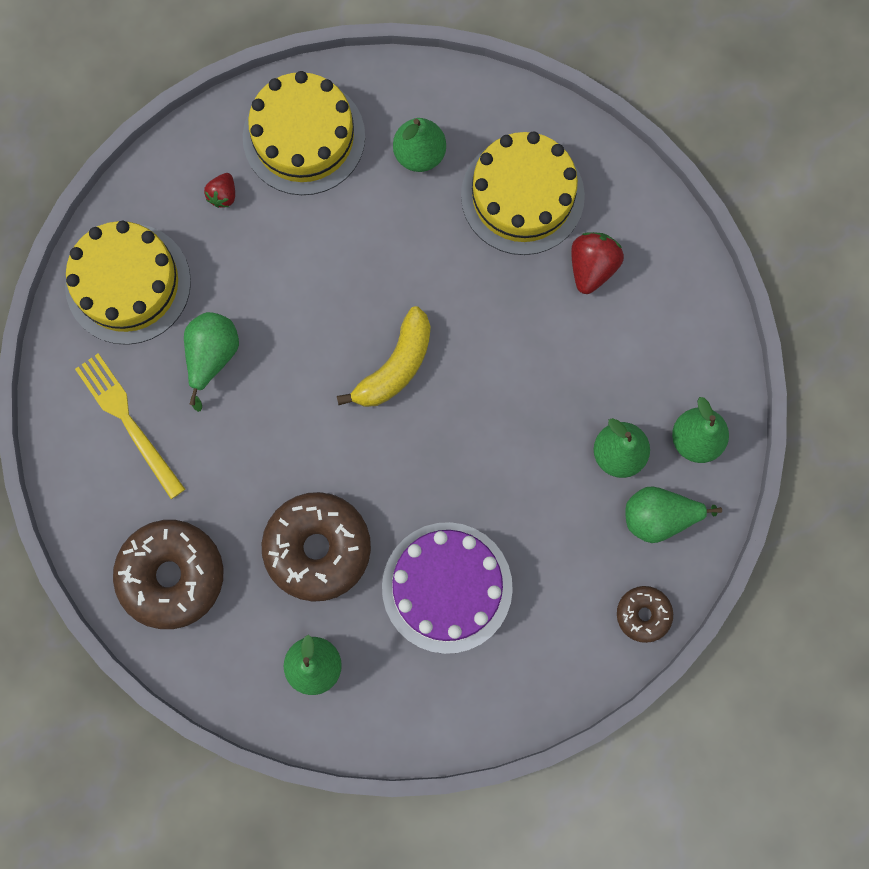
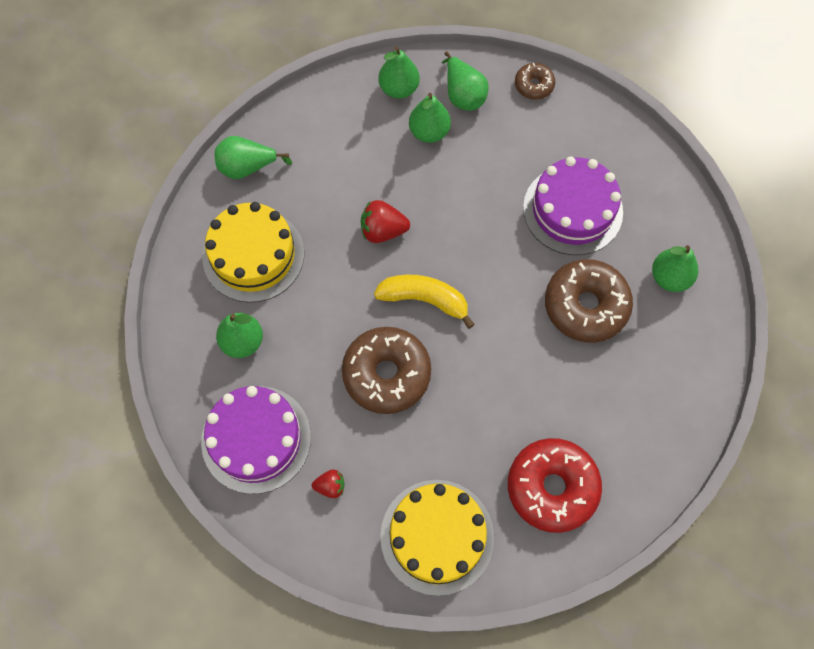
camera: 110 degrees left, 10 degrees down
yellow fork [75,353,185,499] -> red donut [508,438,602,533]
brown donut [113,520,224,629] -> brown donut moved to [342,327,431,414]
green pear [184,312,239,412] -> green pear moved to [215,136,292,179]
yellow cake [243,71,365,195] -> purple cake [201,386,311,494]
red strawberry [571,232,624,294] -> red strawberry moved to [361,200,410,243]

